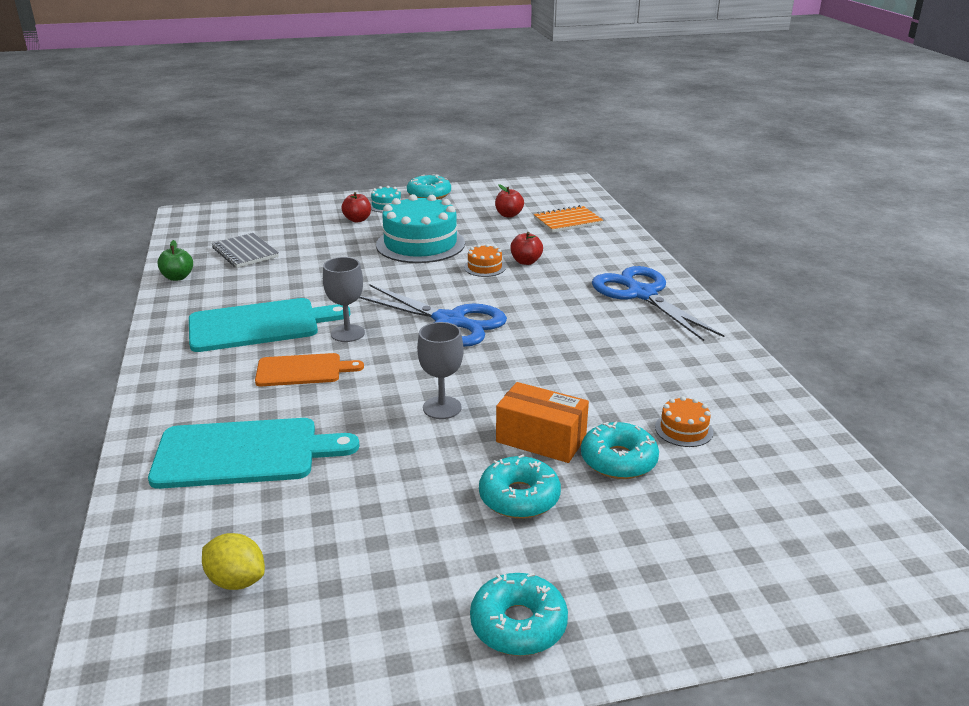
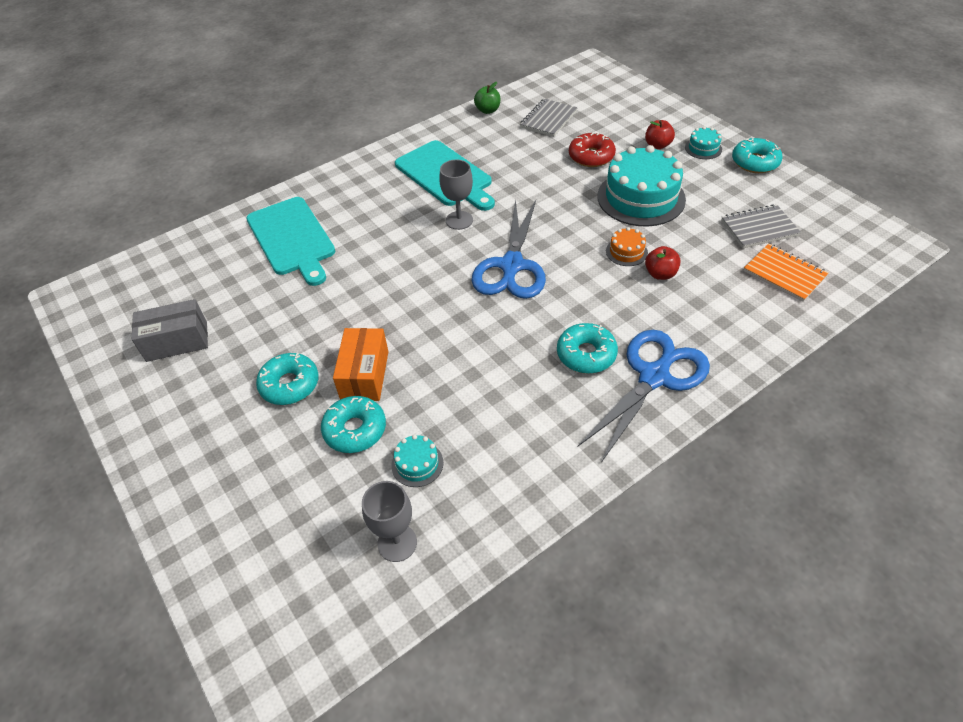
camera: 70 degrees right, 20 degrees up
yellow lemon [202,533,265,590] -> none
orange cutting board [255,353,364,386] -> none
grey goblet [417,322,464,419] -> grey goblet moved to [362,481,417,562]
turquoise donut [470,573,568,656] -> turquoise donut moved to [557,323,618,374]
red apple [495,184,524,218] -> grey notebook [721,204,801,248]
orange cake [655,396,713,447] -> turquoise cake [391,434,444,487]
none -> grey box [132,299,208,362]
none -> red donut [569,133,616,167]

